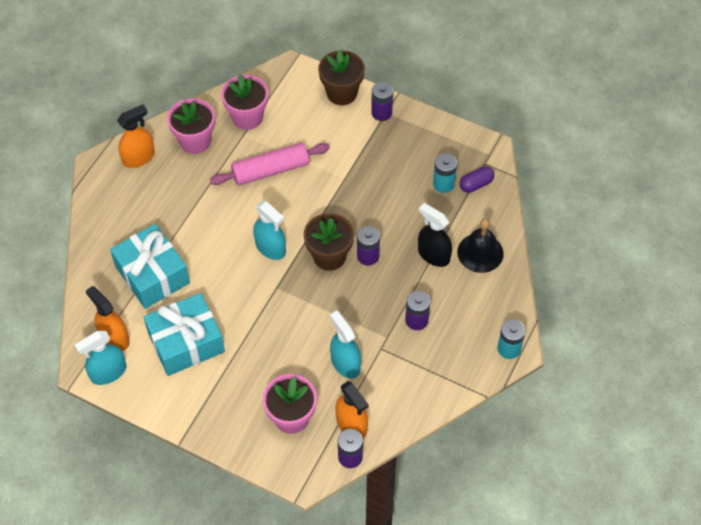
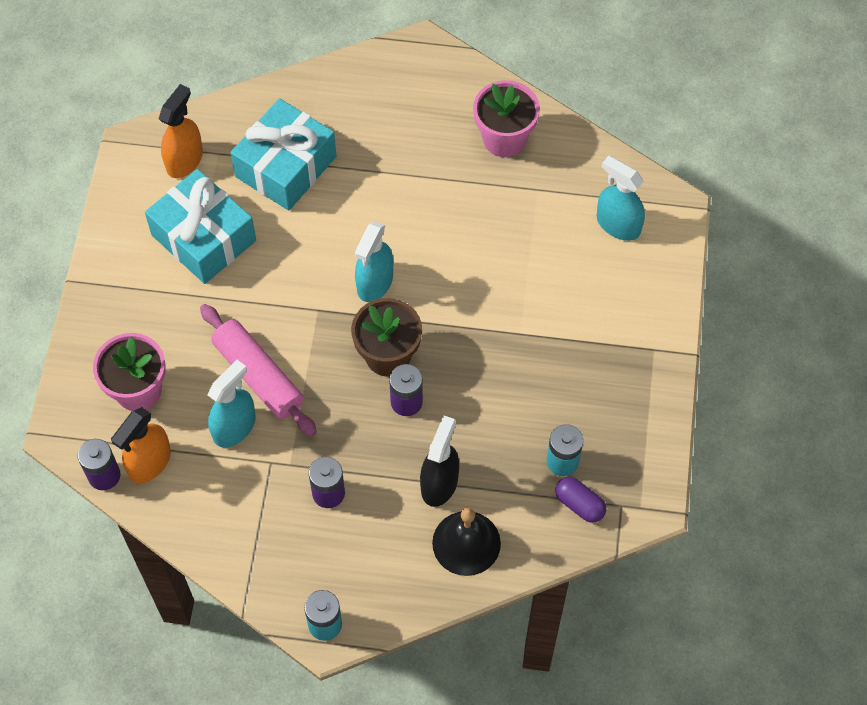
camera: 70 degrees right, 5 degrees up
turquoise spray bottle [75,331,126,385] -> turquoise spray bottle moved to [597,156,645,241]
orange spray bottle [117,104,155,168] -> none
pink rolling pin [210,143,330,185] -> pink rolling pin moved to [200,304,317,436]
pink flower pot [221,75,268,130] -> none
brown flower pot [318,49,365,105] -> none
purple battery [371,82,393,121] -> none

